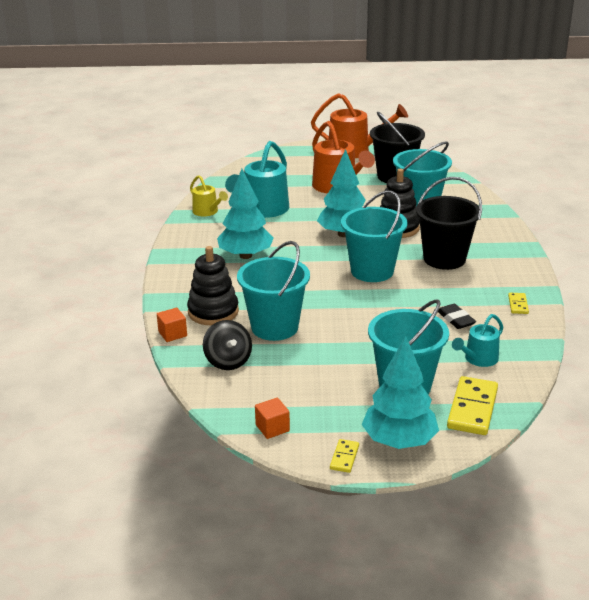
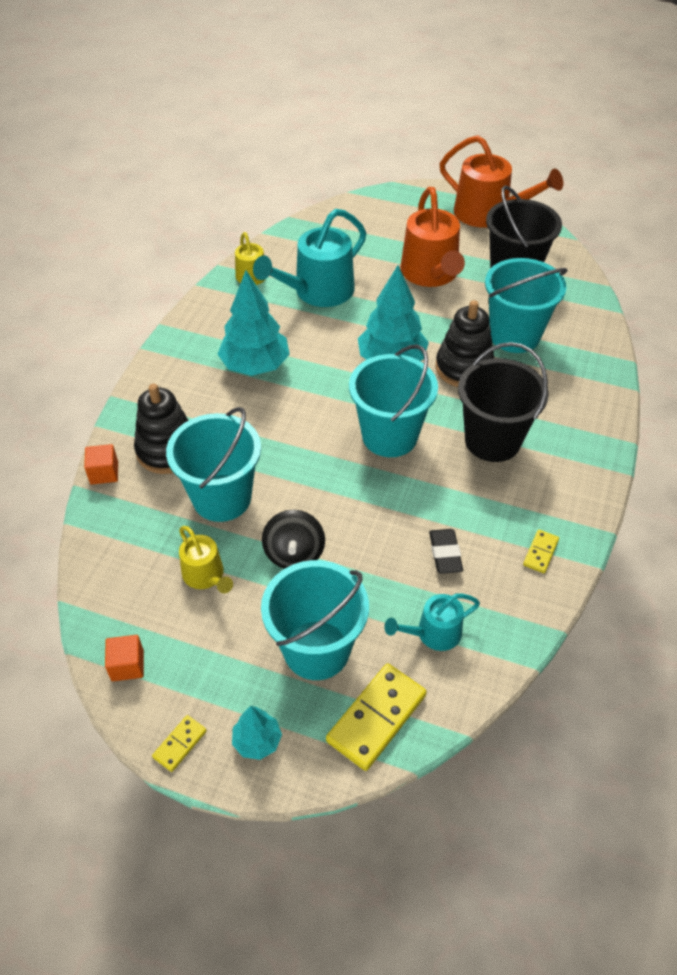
camera: 20 degrees right, 20 degrees up
black spinning top [203,320,252,370] -> black spinning top moved to [262,510,325,569]
turquoise tree [362,336,439,449] -> turquoise tree [232,706,282,760], size x0.52
none -> yellow watering can [179,526,233,593]

